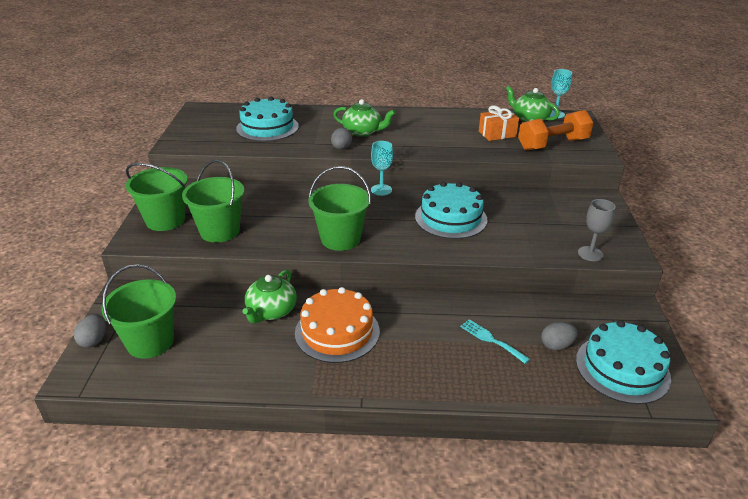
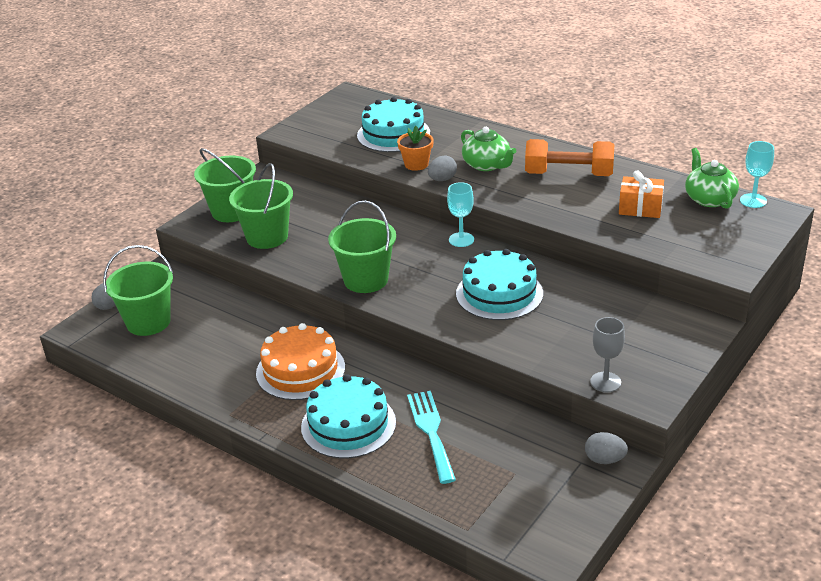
camera: 35 degrees right, 0 degrees up
green teapot [242,270,297,324] -> none
turquoise fork [460,319,530,364] -> turquoise fork [407,391,456,484], size x1.54
orange dumbbell [518,110,594,151] -> orange dumbbell moved to [525,139,614,176]
grey egg [541,322,577,350] -> grey egg moved to [585,432,628,464]
turquoise cake [576,320,671,404] -> turquoise cake moved to [301,374,396,459]
none -> orange flower pot [397,126,434,171]

